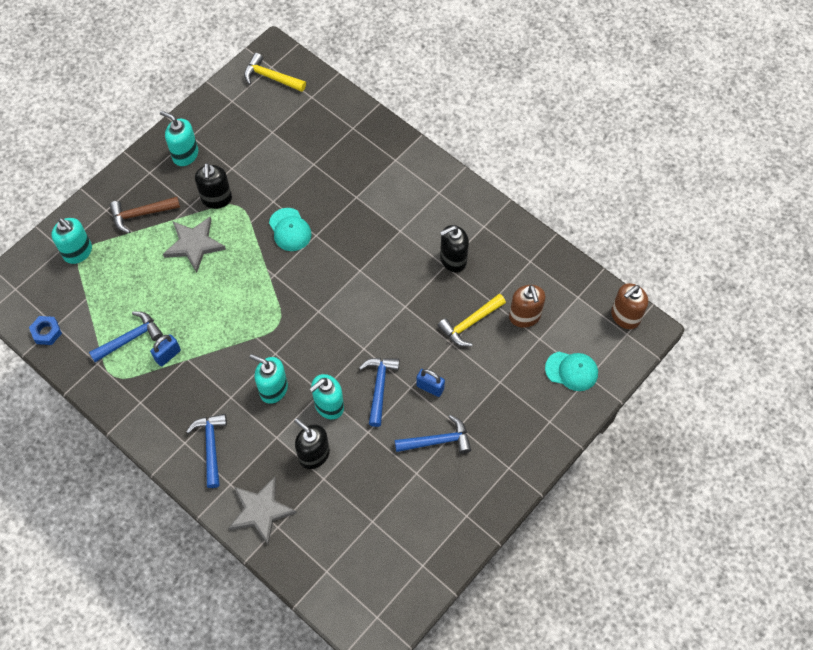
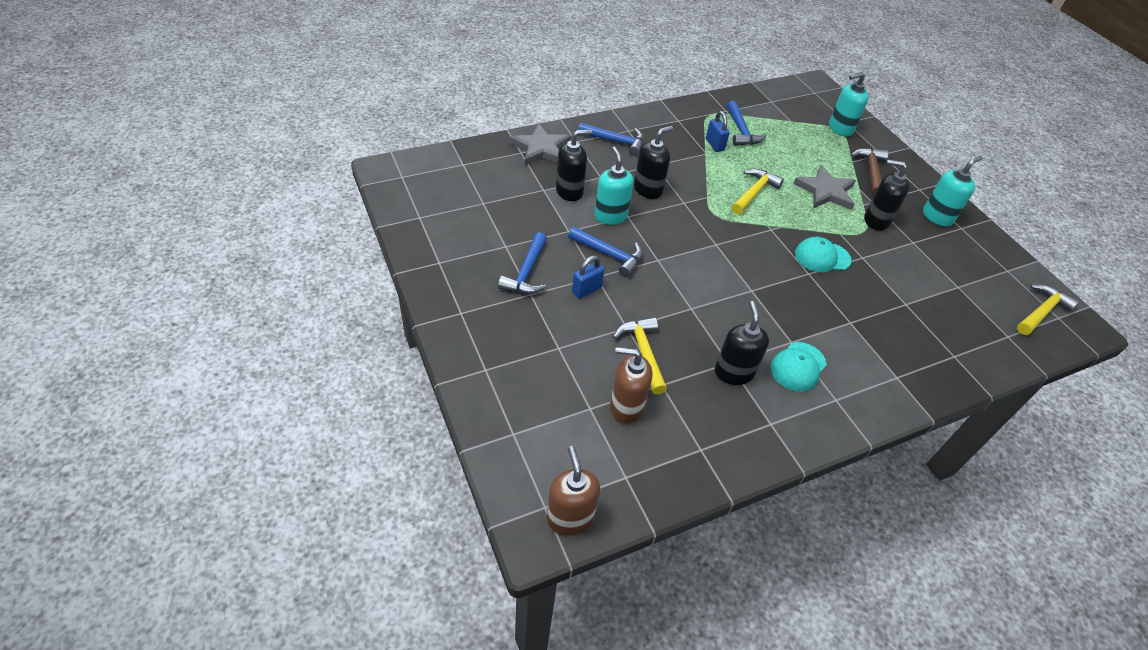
camera: 110 degrees right, 15 degrees down
blue nut [29,316,62,345] -> none
turquoise soap dispenser [249,354,288,404] -> black soap dispenser [634,126,673,199]
turquoise cap [545,352,598,391] -> turquoise cap moved to [770,342,827,392]
none -> yellow hammer [732,169,784,214]

